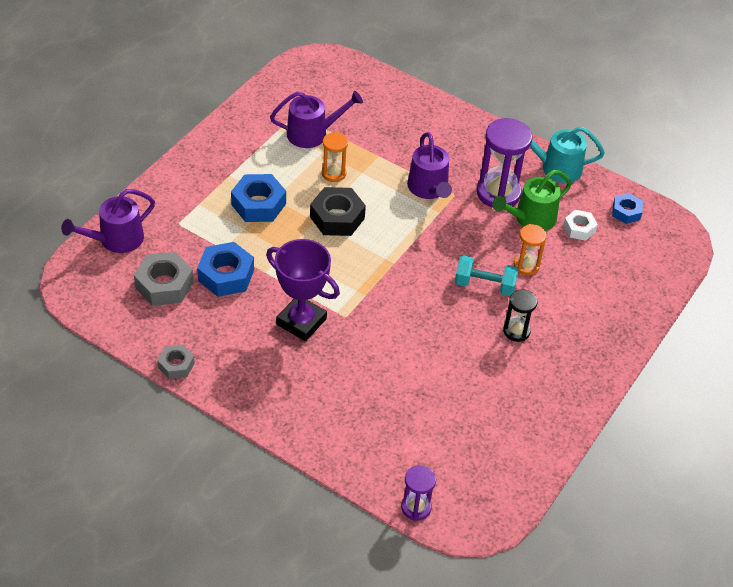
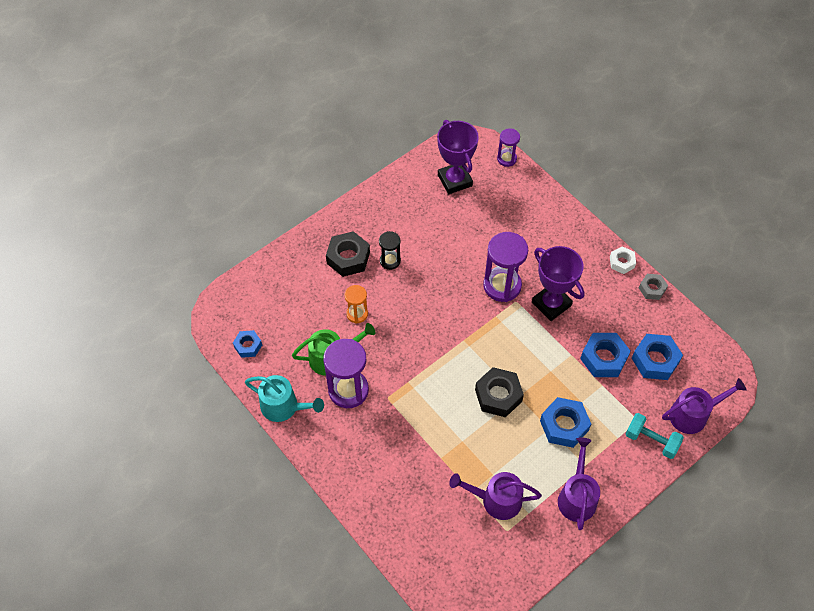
camera: 160 degrees left, 10 degrees up
grey nut [134,252,194,306] -> blue nut [632,334,683,380]
orange hourglass [322,132,348,182] -> none
purple watering can [407,132,452,199] -> purple watering can moved to [558,437,600,530]
turquoise dumbbell [455,255,519,296] -> turquoise dumbbell moved to [625,413,684,459]
white nut [563,210,598,241] -> white nut moved to [610,246,636,274]
none -> black nut [326,231,370,277]
none -> purple trophy [437,120,479,194]
none -> purple hourglass [483,232,528,302]

